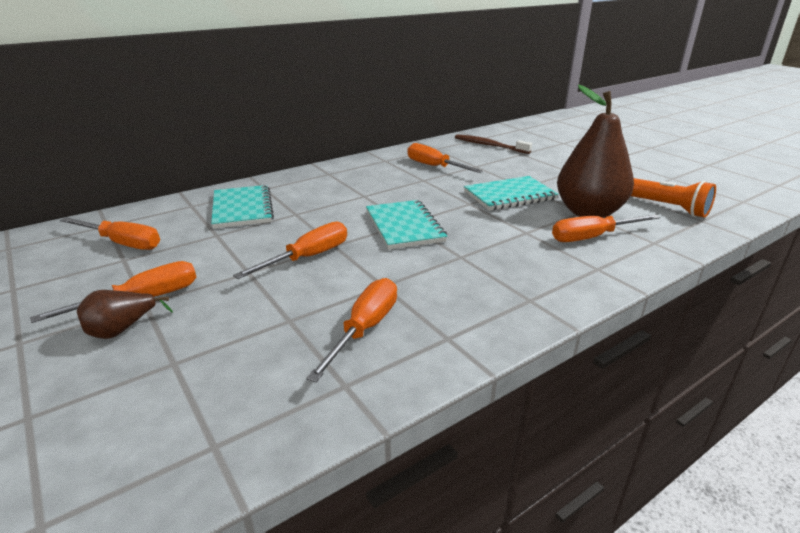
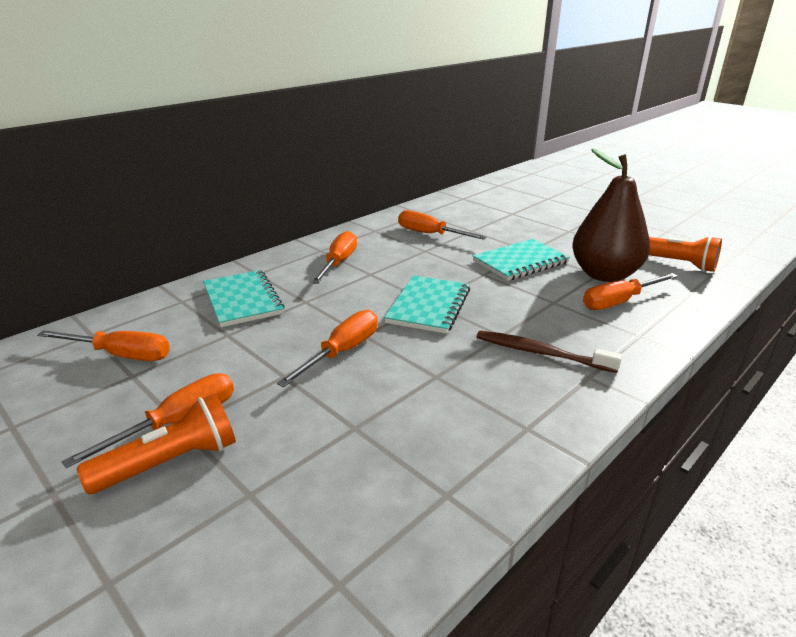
camera: 10 degrees left, 0 degrees up
brown pear [77,290,173,339] -> orange flashlight [77,394,236,494]
orange screwdriver [306,278,397,382] -> orange screwdriver moved to [311,231,357,284]
turquoise notebook [366,200,447,250] -> turquoise notebook turned 45 degrees clockwise [384,276,470,334]
brown toothbrush [455,134,532,154] -> brown toothbrush moved to [477,330,622,373]

